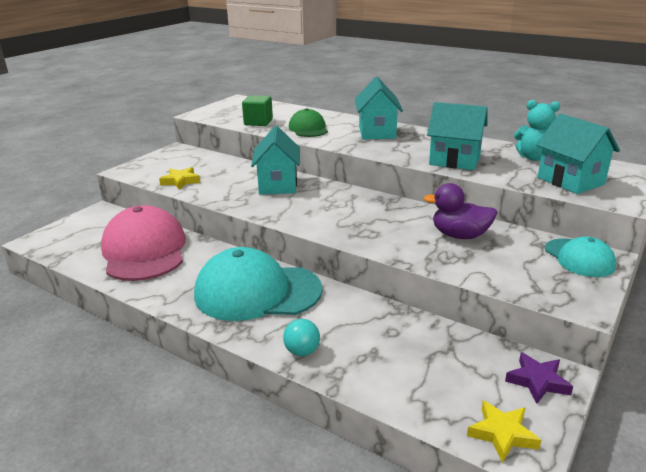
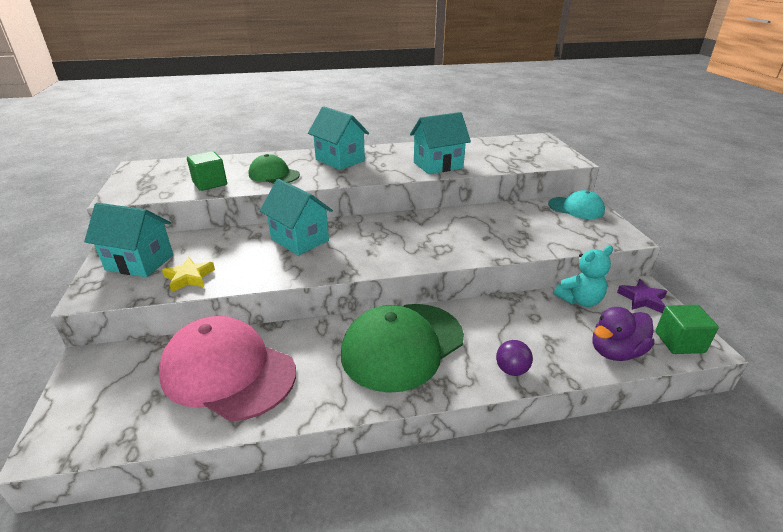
camera: 45 degrees left, 5 degrees up
turquoise cap [194,247,322,321] -> green cap [341,304,464,393]
turquoise ball [283,319,320,356] -> purple ball [496,340,533,376]
purple duck [423,183,498,239] -> purple duck moved to [592,307,654,361]
yellow star [467,400,541,463] -> green cube [656,305,719,354]
turquoise teddy bear [514,100,560,161] -> turquoise teddy bear moved to [554,246,613,307]
turquoise house [536,113,620,194] -> turquoise house moved to [84,203,173,277]

